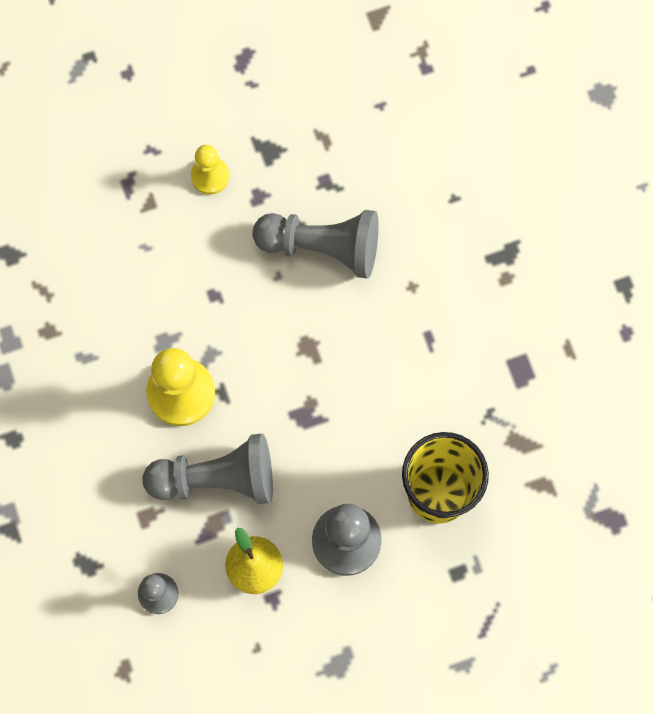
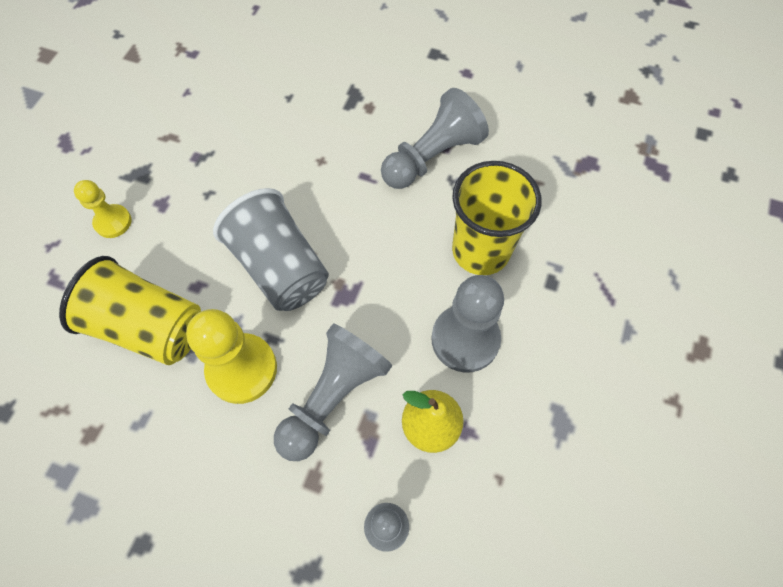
camera: 50 degrees left, 10 degrees down
grey pawn [253,210,379,279] -> grey pawn moved to [381,88,489,189]
none -> yellow cup [59,256,201,365]
none -> grey cup [213,188,329,311]

